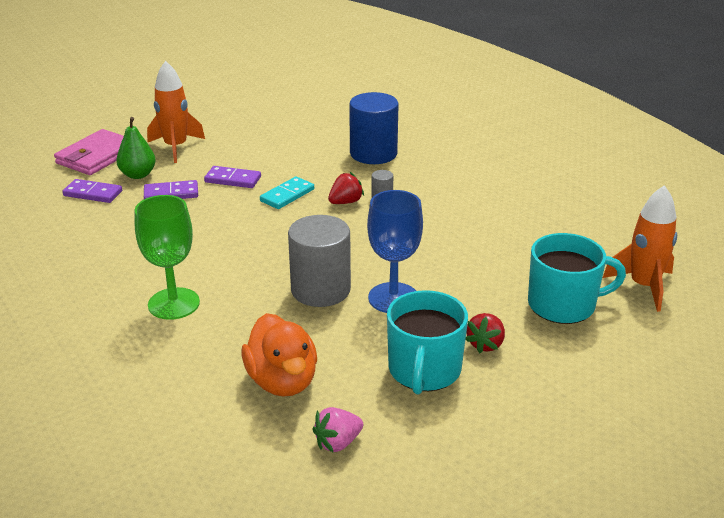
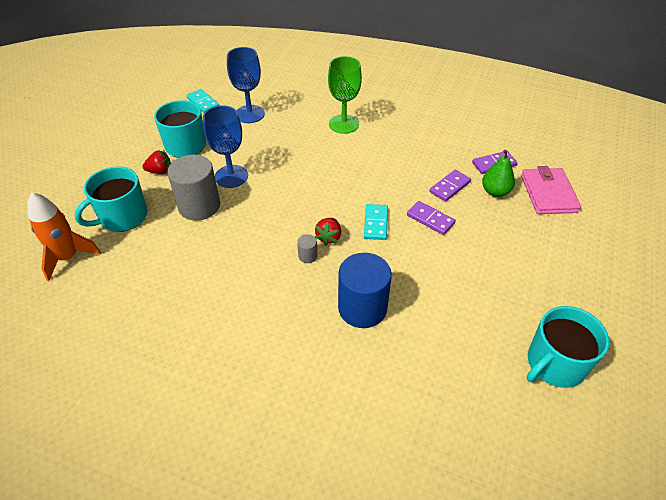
camera: 145 degrees right, 15 degrees up
orange rocket [147,61,205,163] -> none
purple domino [204,166,261,188] -> purple domino turned 60 degrees clockwise [407,201,456,235]
orange duck [242,313,317,397] -> blue goblet [227,47,265,123]
grey cylinder [288,215,351,307] -> grey cylinder moved to [167,155,220,220]
pink strawberry [312,407,363,453] -> turquoise domino [186,89,220,113]
red strawberry [466,313,505,353] -> red strawberry turned 90 degrees clockwise [142,150,171,174]
none -> turquoise mug [527,306,609,388]

